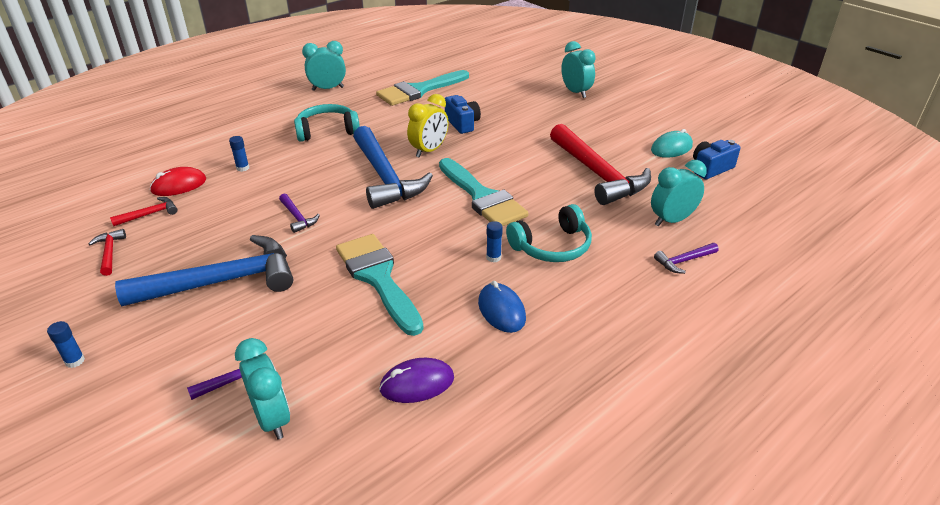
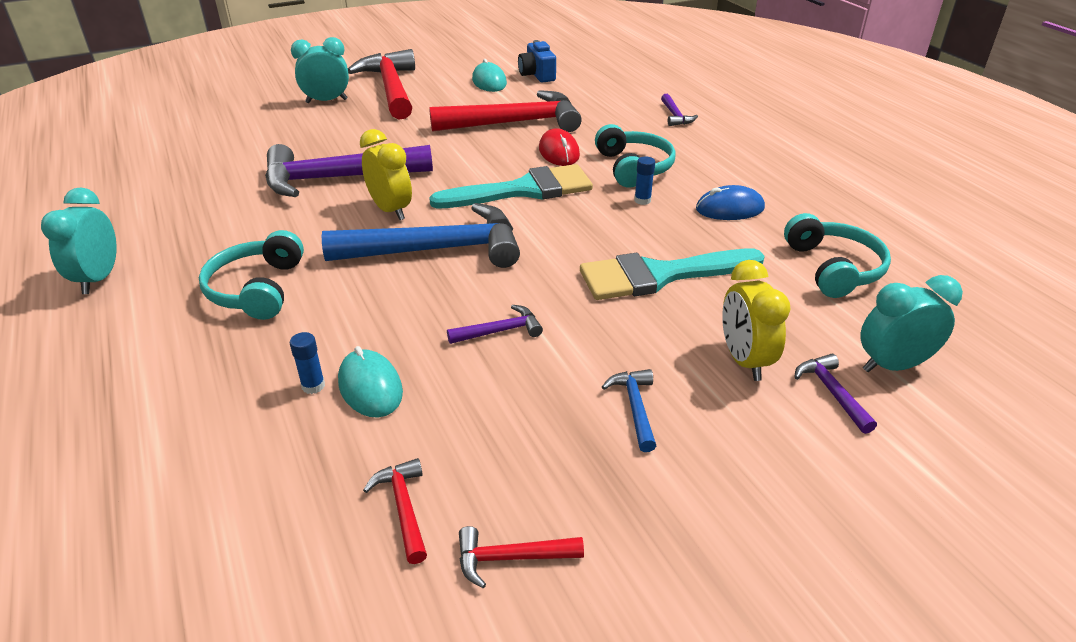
camera: 75 degrees left, 0 degrees up
blue glue stick [47,321,85,368] -> none
blue hammer [115,235,293,306] -> blue hammer [602,369,656,452], size x0.42
red mouse [150,167,206,196] -> red mouse moved to [539,128,580,166]
turquoise brush [376,70,469,106] -> none
purple mouse [379,358,454,403] -> turquoise headphones [784,213,891,298]
blue camera [445,95,481,134] -> purple hammer [265,144,433,197]
turquoise clock [651,160,707,226] -> none
none -> turquoise mouse [338,346,403,417]
none -> red hammer [348,49,415,120]
none -> yellow clock [722,260,791,381]

